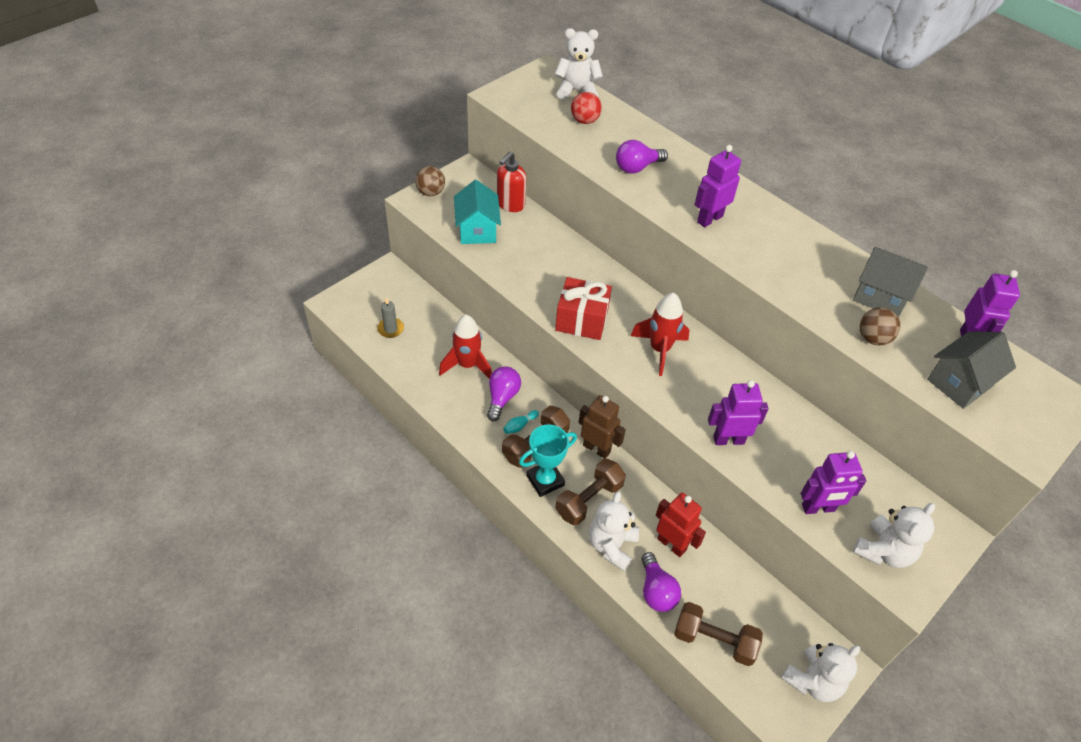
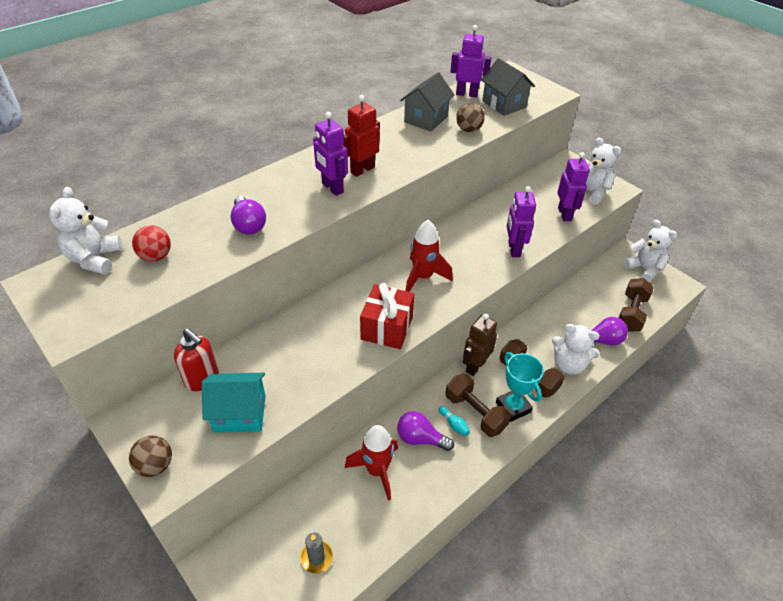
camera: 85 degrees left, 5 degrees down
red robot [656,493,706,557] -> red robot moved to [343,95,380,177]

